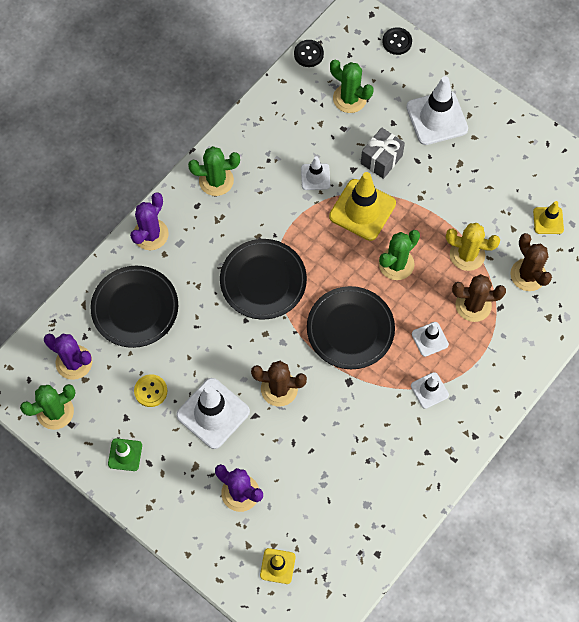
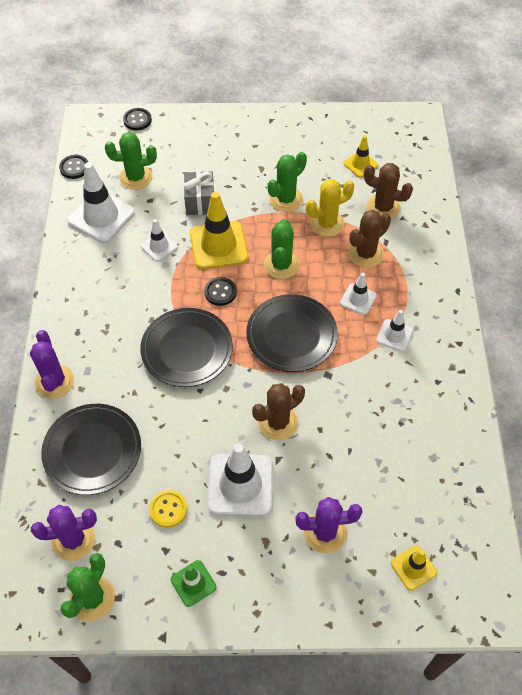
camera: 40 degrees left, 10 degrees down
green cactus [188,146,240,196] -> green cactus moved to [267,152,307,212]
white traffic cone [406,76,468,145] -> white traffic cone moved to [67,162,135,243]
none -> black button [204,277,237,306]

